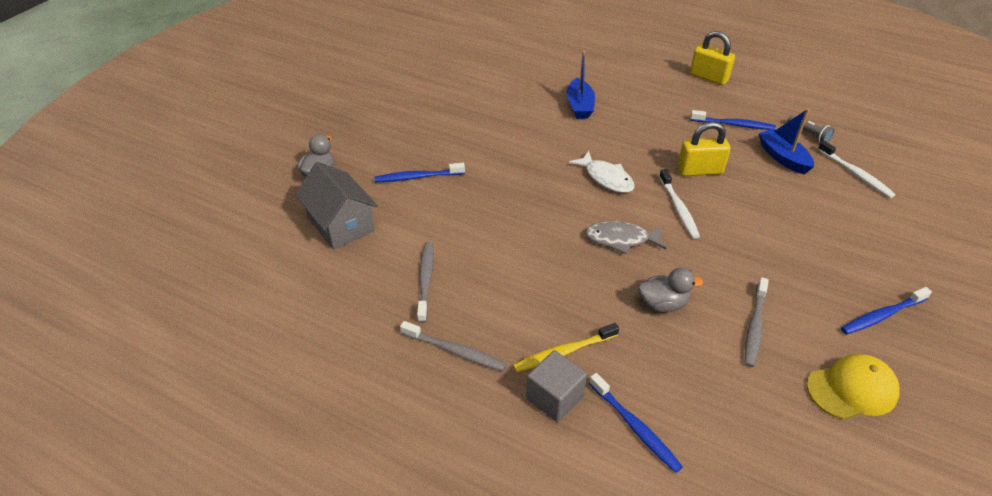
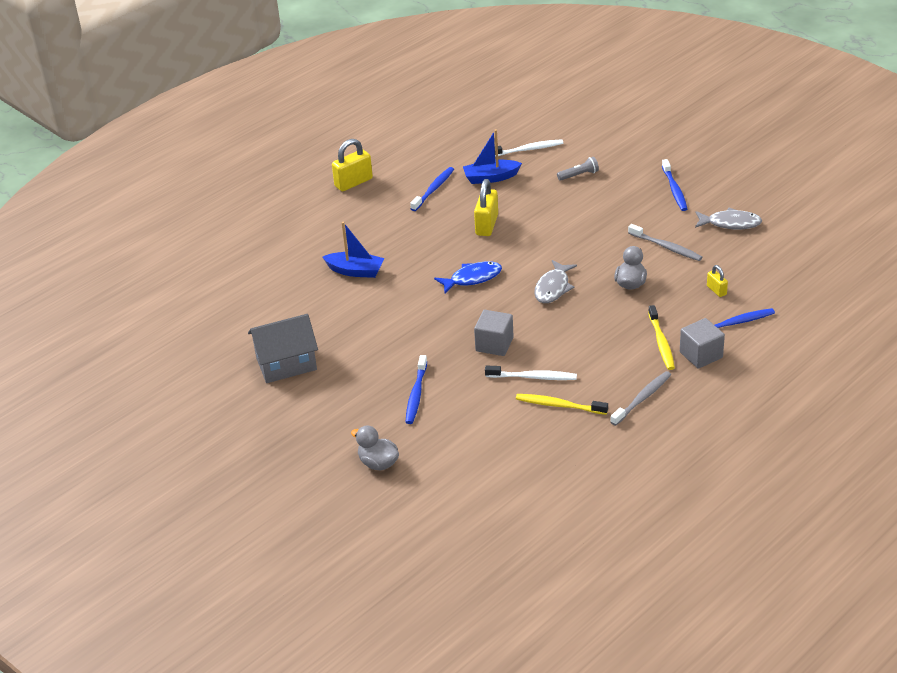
camera: 70 degrees left, 5 degrees down
grey house [295,162,378,250] -> grey house moved to [248,314,318,383]
grey toothbrush [417,242,434,323] -> yellow toothbrush [516,394,608,415]
white fish [569,151,634,193] -> blue fish [434,261,502,293]
white toothbrush [659,169,700,239] -> white toothbrush moved to [485,366,577,380]
grey flashlight [787,115,834,142] -> grey flashlight moved to [557,157,599,181]
yellow cap [807,354,900,419] -> grey fish [695,208,762,229]
none -> grey cube [474,310,514,356]
none -> yellow padlock [707,265,728,297]

